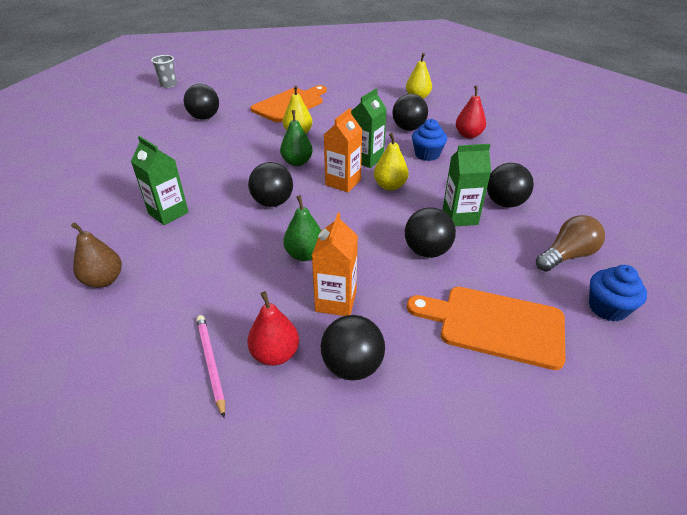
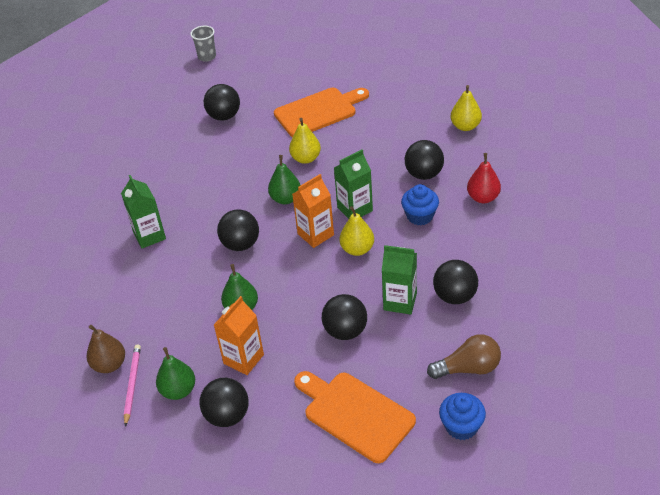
camera: 25 degrees right, 5 degrees up
brown pear [71,222,122,288] -> brown pear moved to [87,325,125,373]
red pear [247,291,299,366] -> green pear [156,347,195,400]

